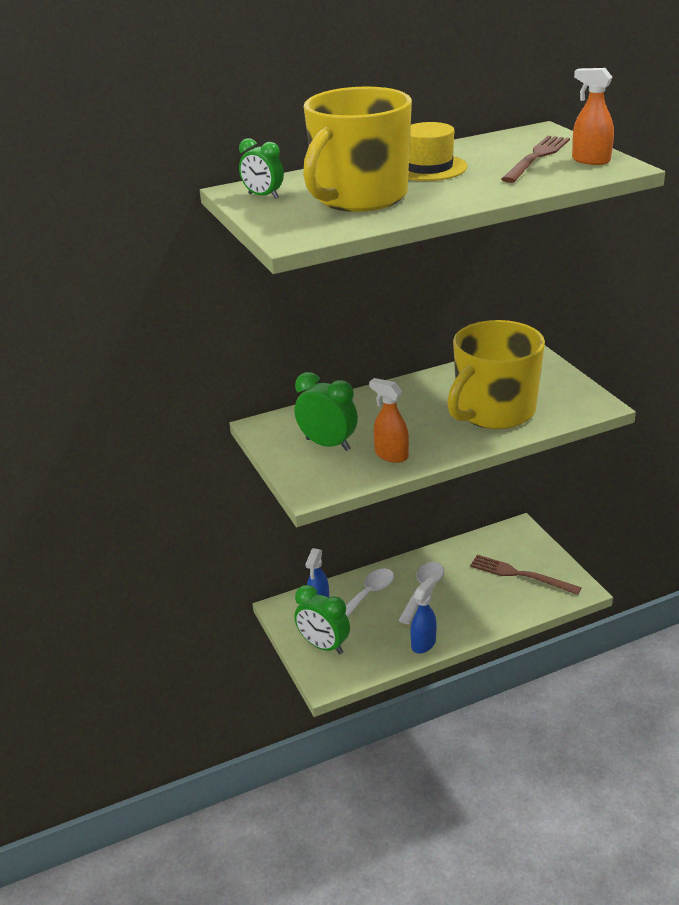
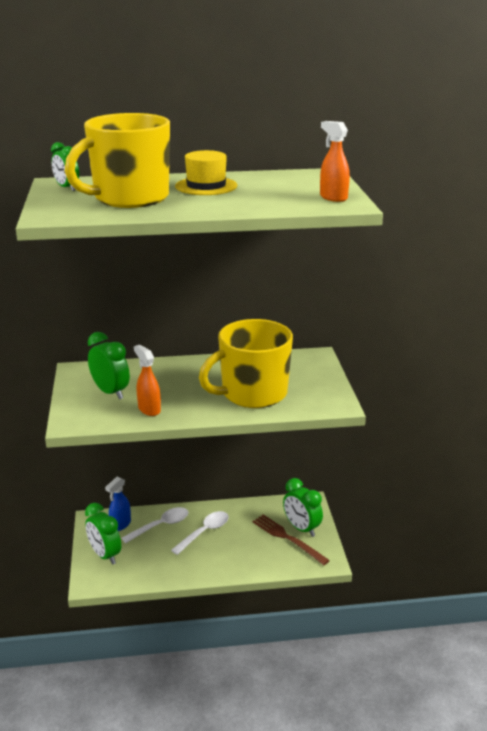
camera: 15 degrees right, 5 degrees down
blue spray bottle [411,578,437,654] -> none
brown fork [501,136,570,183] -> none
none -> green clock [283,478,323,537]

